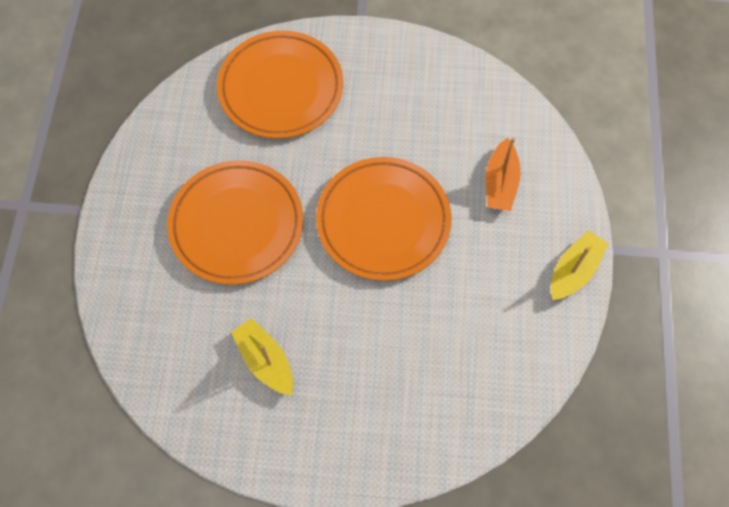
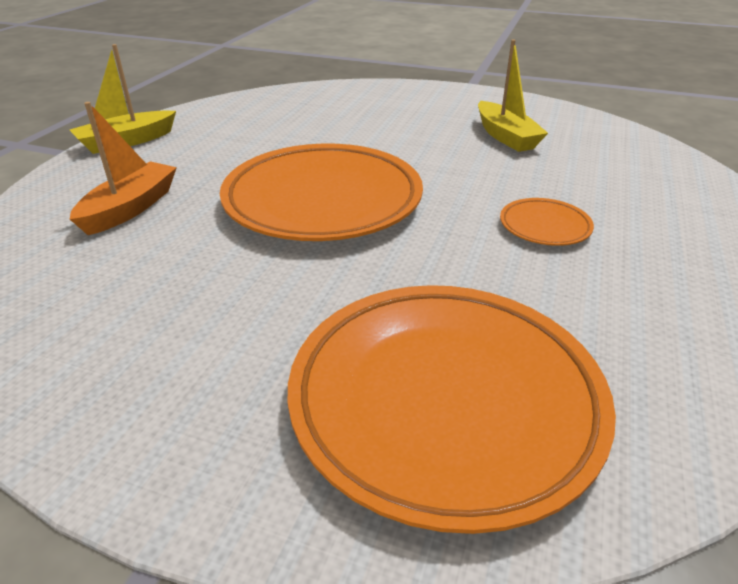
camera: 165 degrees left, 30 degrees down
orange plate [167,160,303,285] -> orange plate [500,198,594,246], size x0.43

